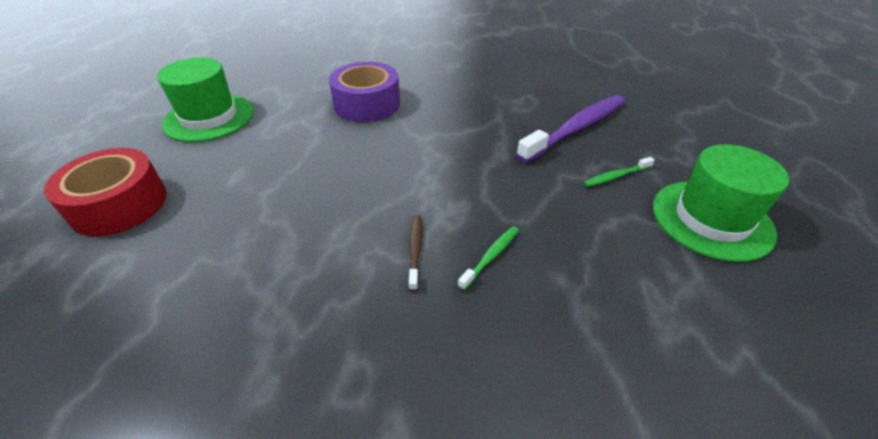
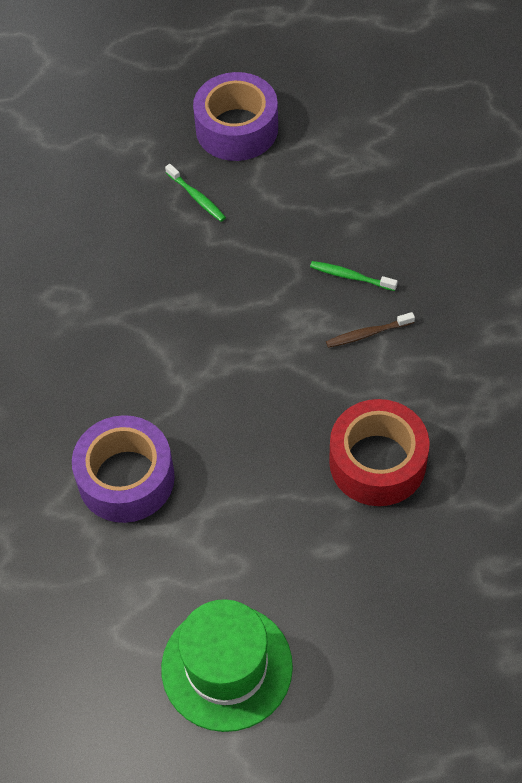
camera: 105 degrees left, 15 degrees up
red tape [44,148,167,236] -> red tape moved to [329,399,430,506]
purple toothbrush [516,95,625,163] -> none
green hat [653,144,789,262] -> purple tape [193,72,278,161]

